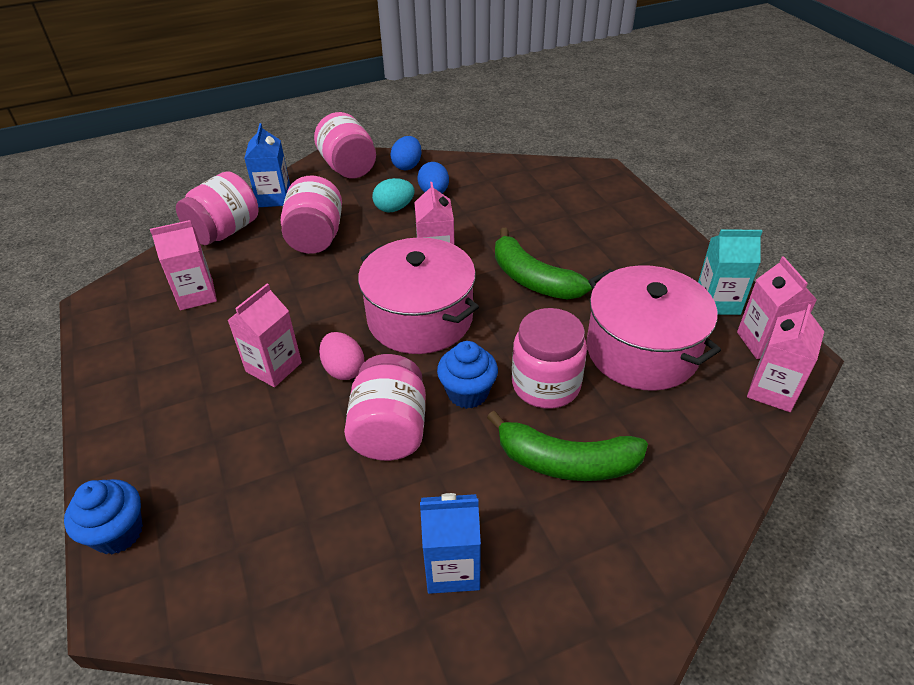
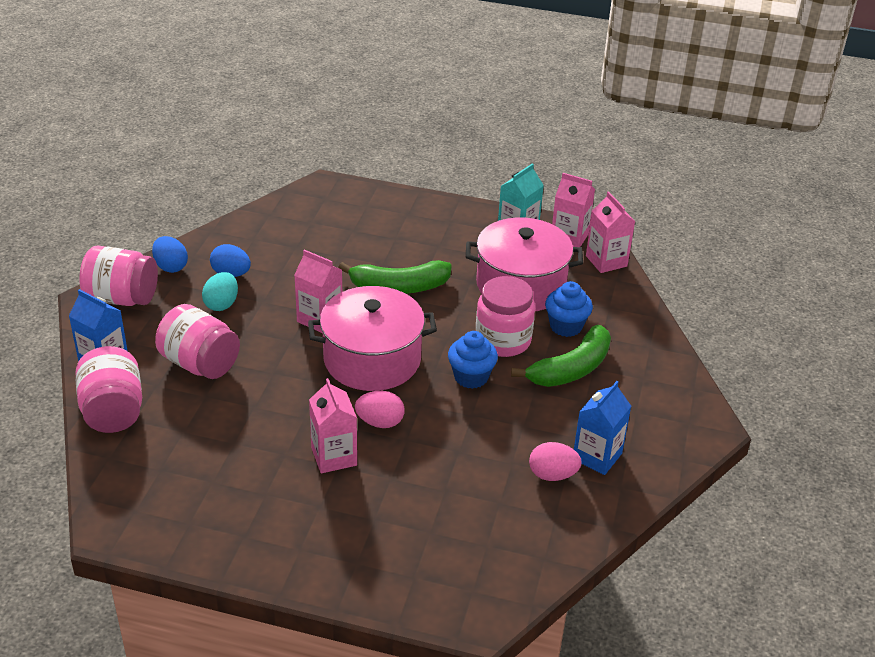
camera: 55 degrees left, 5 degrees down
blue cupcake [64,479,143,554] -> blue cupcake moved to [545,281,593,337]
pink carton [150,220,217,310] -> none
pink jar [344,354,426,461] -> none
none -> pink egg [529,442,582,481]

